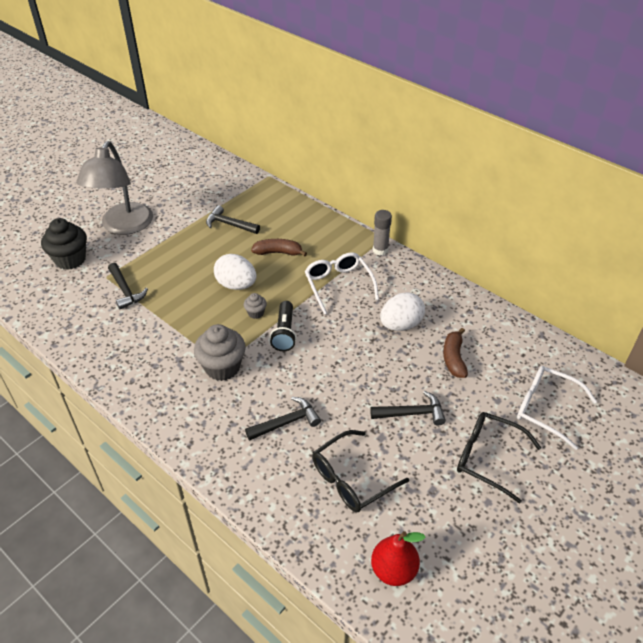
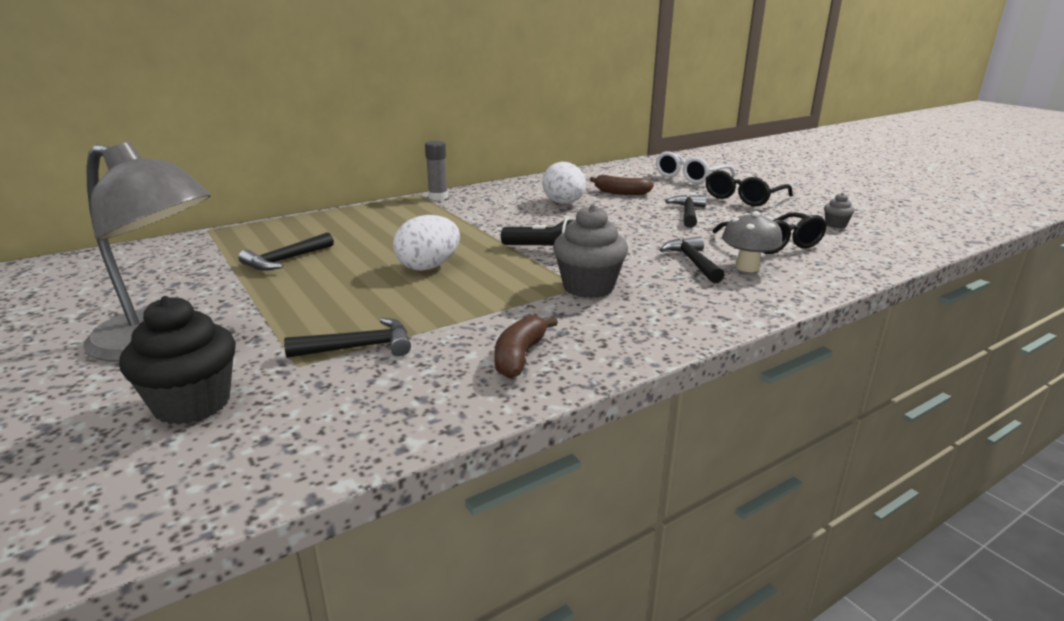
camera: 75 degrees left, 20 degrees down
grey cupcake [244,293,267,319] -> grey cupcake moved to [824,193,855,228]
brown banana [251,239,307,256] -> brown banana moved to [494,315,558,378]
white glasses [305,252,379,315] -> none
red pear [371,531,426,586] -> none
none -> grey mushroom [722,211,783,272]

